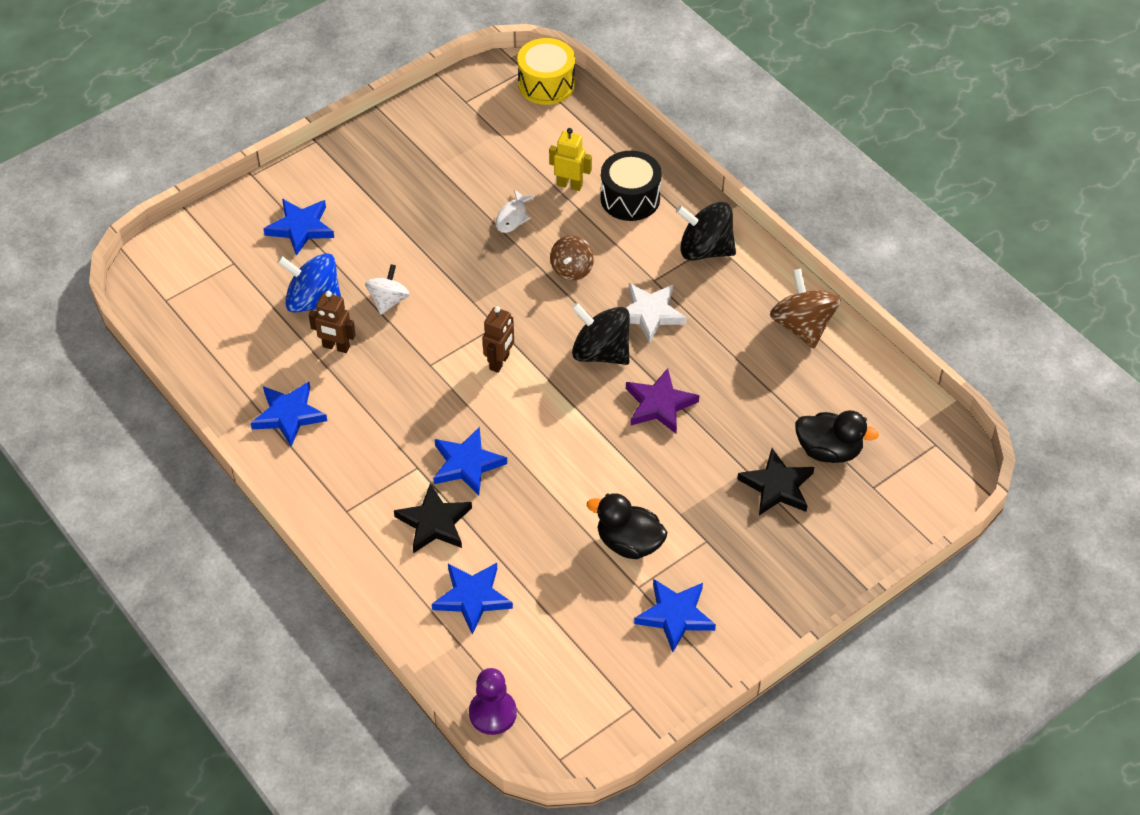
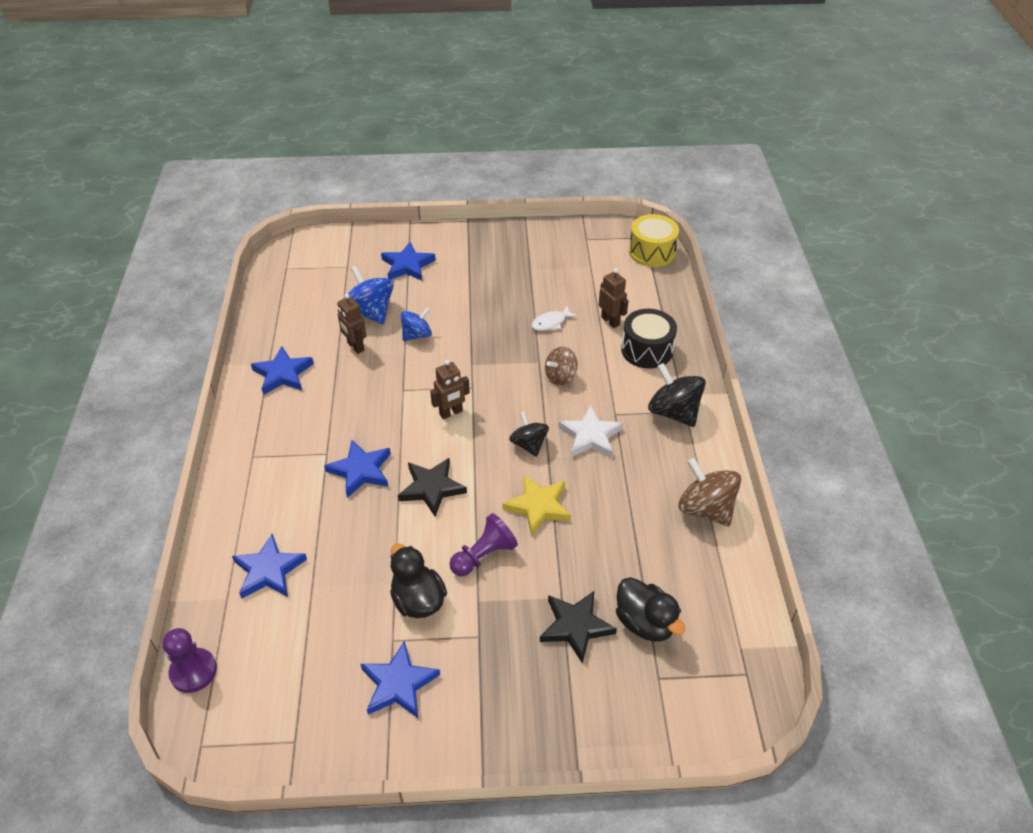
camera: 35 degrees right, 5 degrees down
white spinning top [365,264,410,315] -> blue spinning top [401,307,432,341]
black star [394,484,472,553] -> black star moved to [398,458,467,517]
yellow robot [549,128,592,191] -> brown robot [599,268,629,328]
black spinning top [572,303,630,365] -> black spinning top [509,411,549,457], size x0.64
purple star [626,368,699,433] -> yellow star [502,475,571,536]
brown spinning top [770,268,841,349] -> brown spinning top turned 60 degrees counterclockwise [678,458,741,526]
none -> purple pawn [450,513,518,576]

